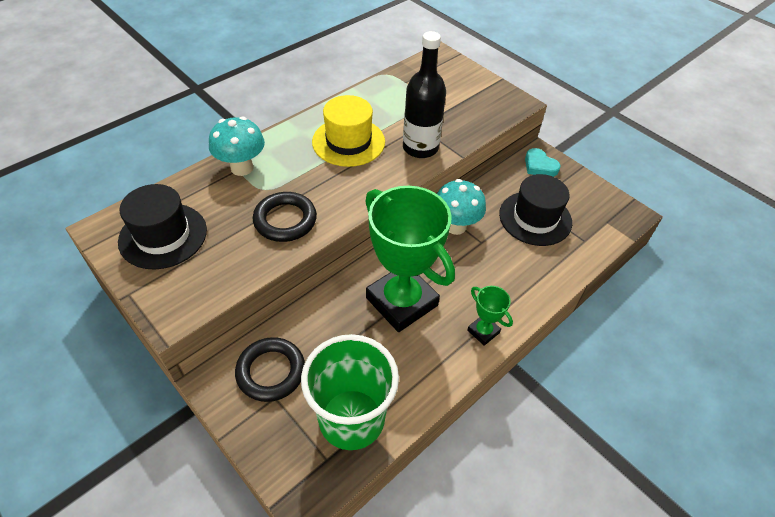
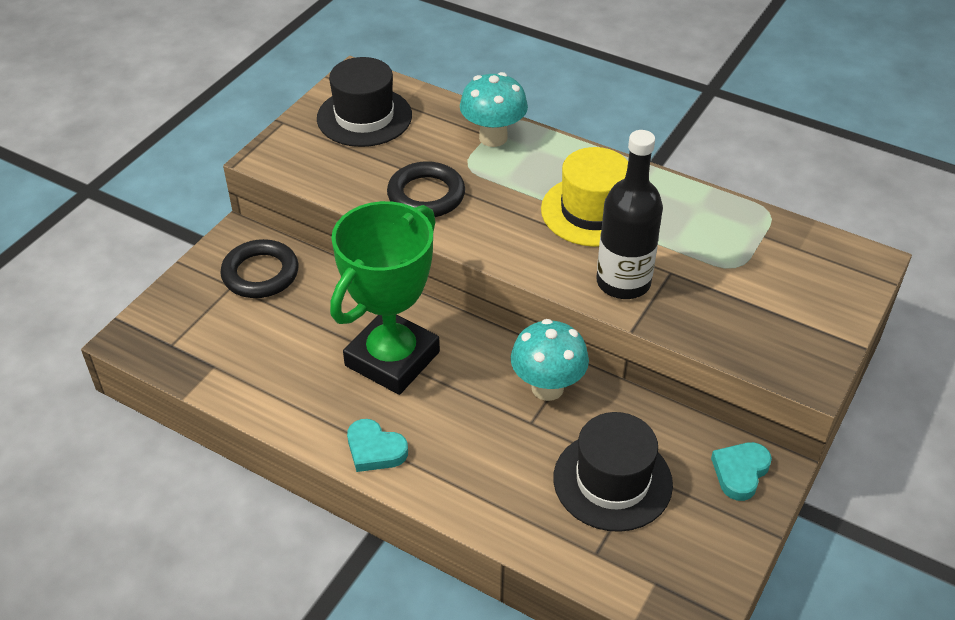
camera: 75 degrees right, 5 degrees down
green cup [301,334,399,450] -> none
green trophy [467,286,513,346] -> turquoise heart [347,419,408,472]

